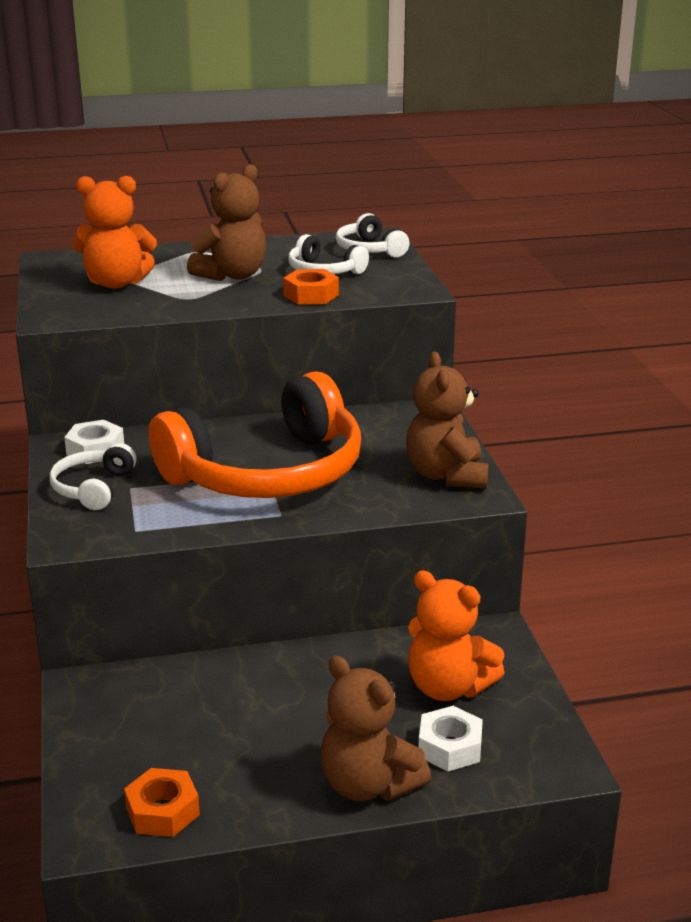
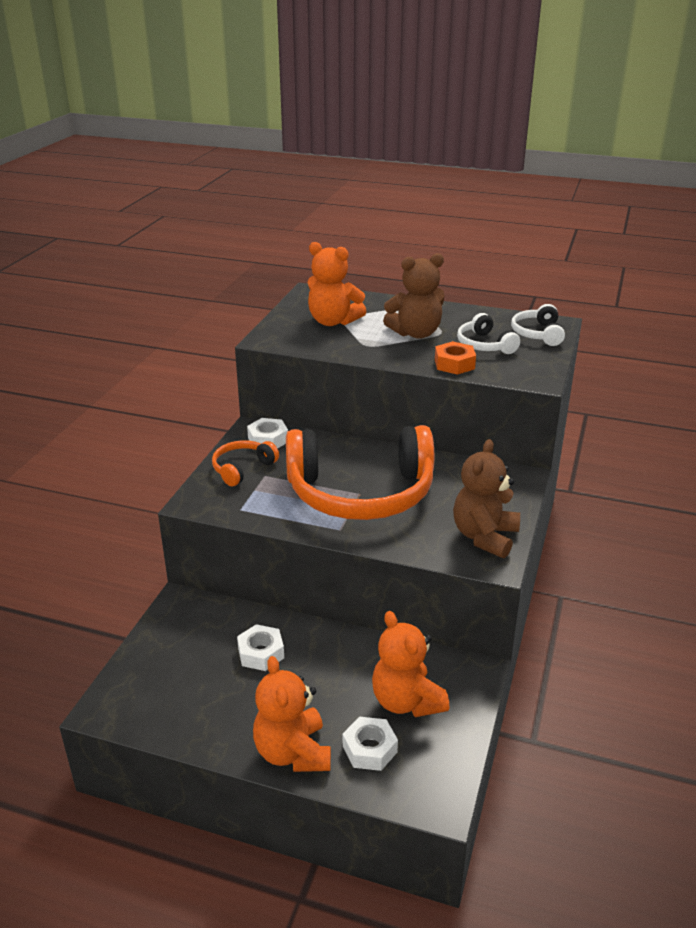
camera: 30 degrees right, 5 degrees up
white headphones [50,443,136,510] -> orange headphones [212,440,279,486]
orange nut [124,768,200,837] -> none
brown teddy bear [320,656,431,801] -> orange teddy bear [253,656,331,772]
none -> white nut [237,624,284,671]

